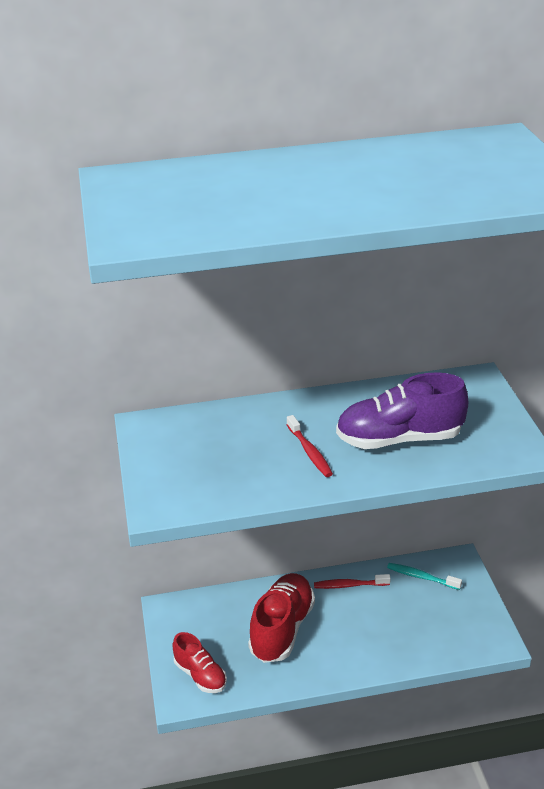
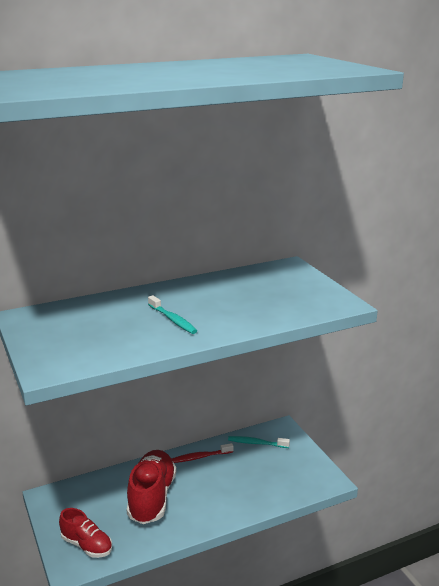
camera: 15 degrees left, 10 degrees down
red toothbrush [286,415,333,477] -> turquoise toothbrush [148,295,197,334]
purple shoe [336,372,468,449] -> none

